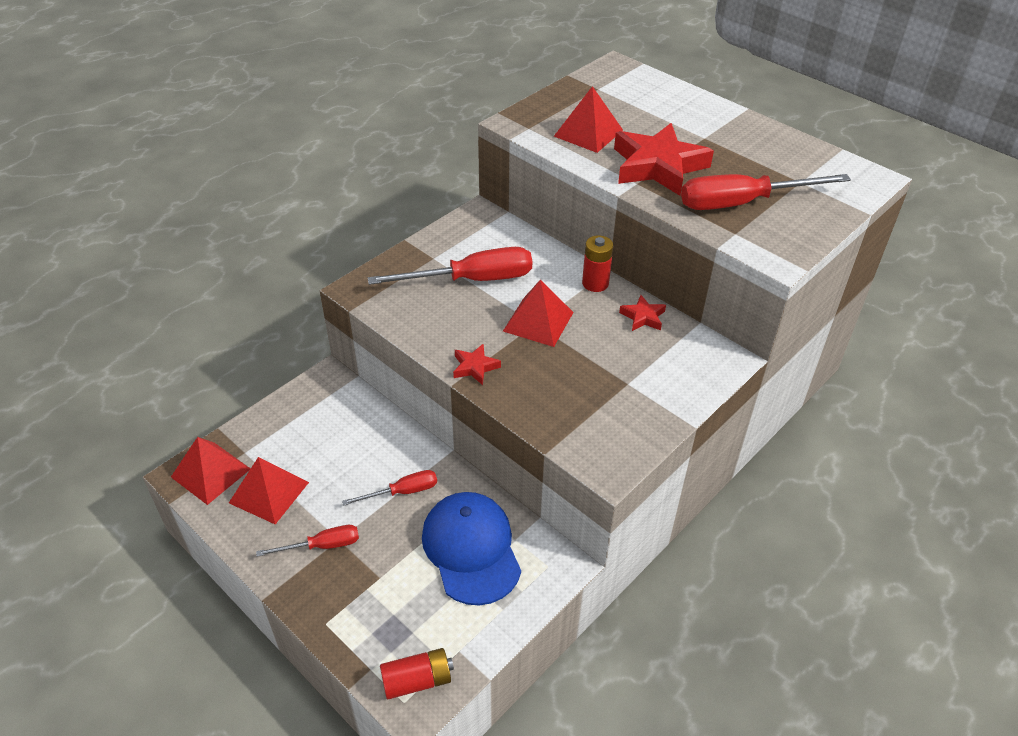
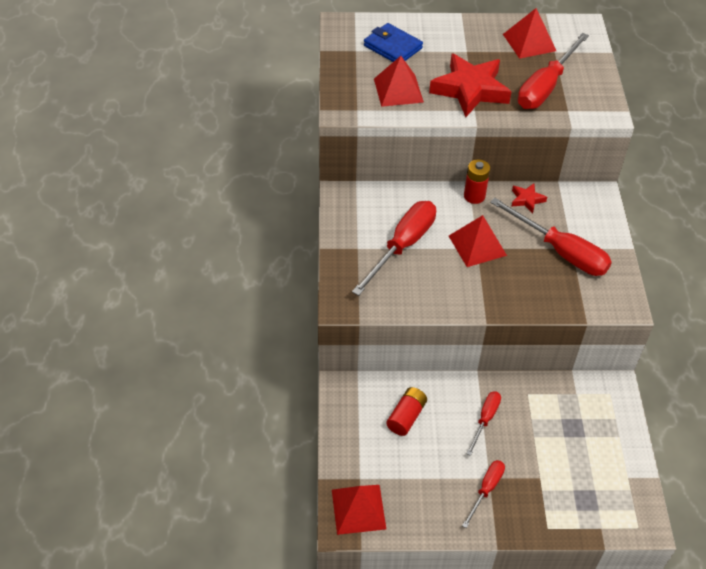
camera: 45 degrees left, 5 degrees up
red pyramid [229,457,309,524] -> red pyramid moved to [503,8,556,59]
red battery [380,648,454,699] -> red battery moved to [386,387,427,436]
blue cap [422,492,521,605] -> none
red star [453,344,501,385] -> none
none -> blue wallet [364,23,423,62]
none -> red screwdriver [490,198,612,276]

